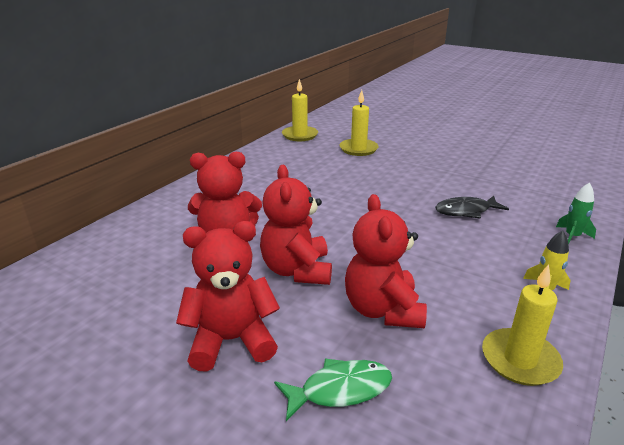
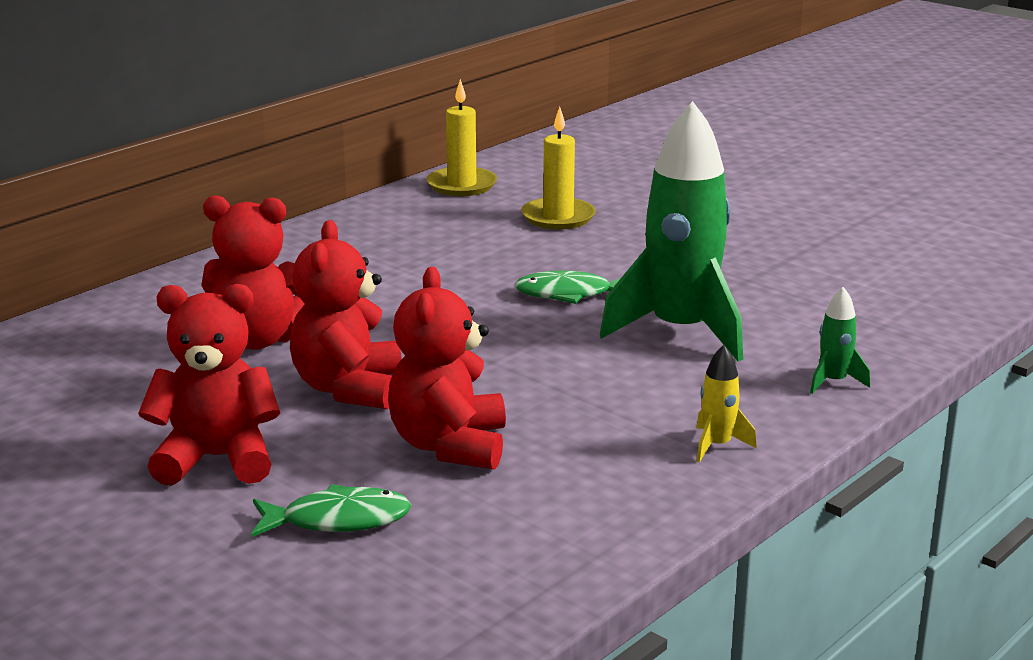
camera: 10 degrees right, 5 degrees down
black fish [435,196,509,219] -> green rocket [600,101,743,362]
yellow candle [482,264,563,386] -> none
none -> green fish [514,270,621,304]

